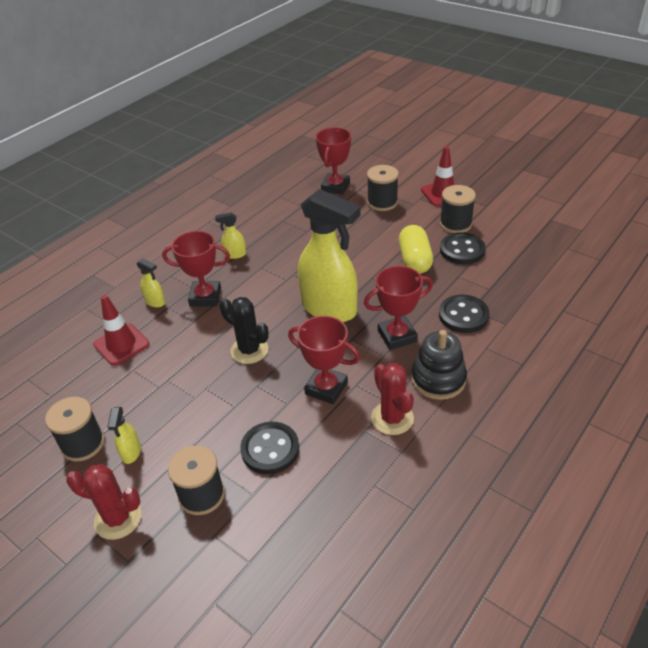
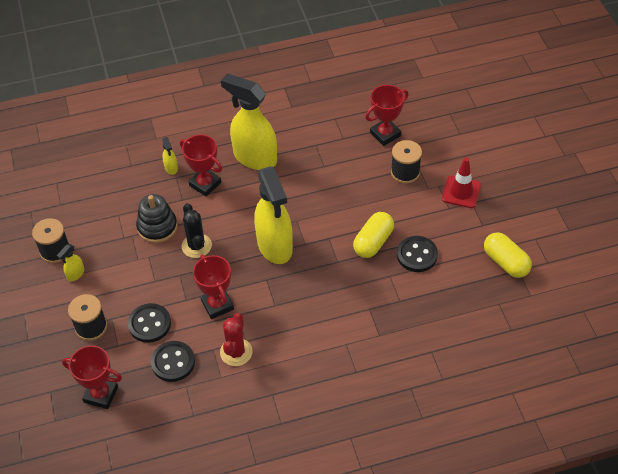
camera: 35 degrees right, 10 degrees up
red cactus [66,464,141,540] -> none
red traffic cone [93,295,149,366] -> none
yellow spray bottle [215,213,246,259] -> yellow spray bottle [221,73,277,170], size x2.45
red trophy [364,266,433,350] -> red trophy moved to [62,345,122,409]
black stacking toy [411,330,467,400] -> black stacking toy moved to [136,194,178,243]
black button [439,295,489,333] -> black button moved to [151,341,195,382]
black spool [440,185,476,233] -> none
none -> yellow capsule [484,232,532,278]

